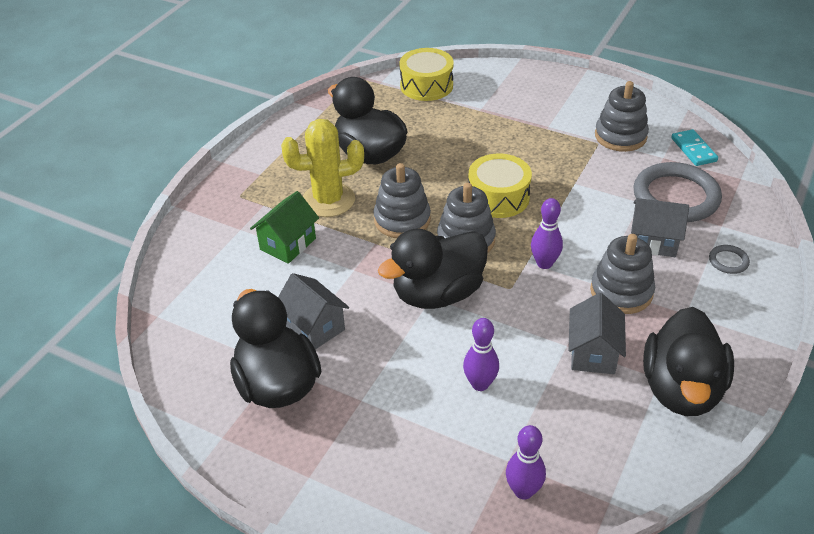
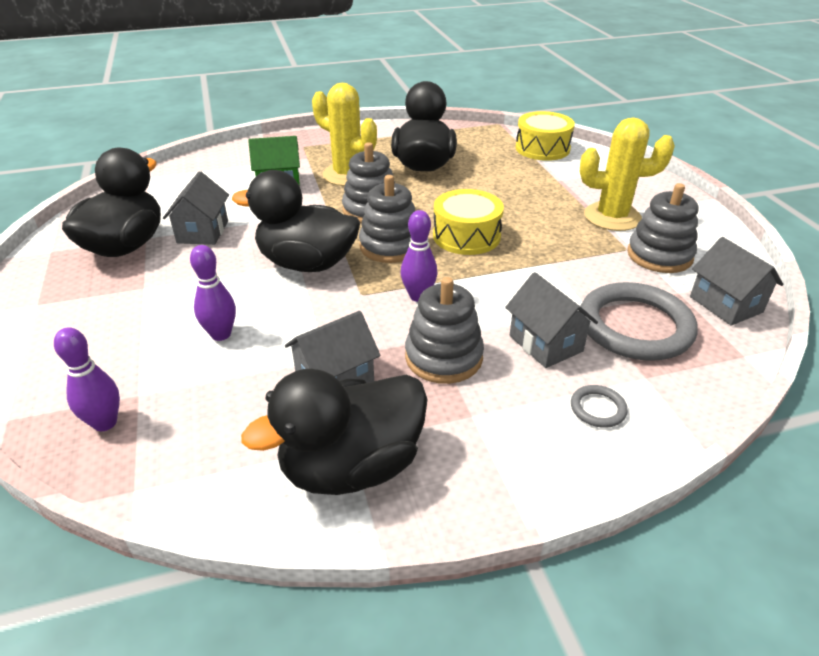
camera: 45 degrees right, 5 degrees down
turquoise domino [671,129,718,166] -> grey house [690,237,783,326]
none -> yellow cactus [580,117,675,231]

